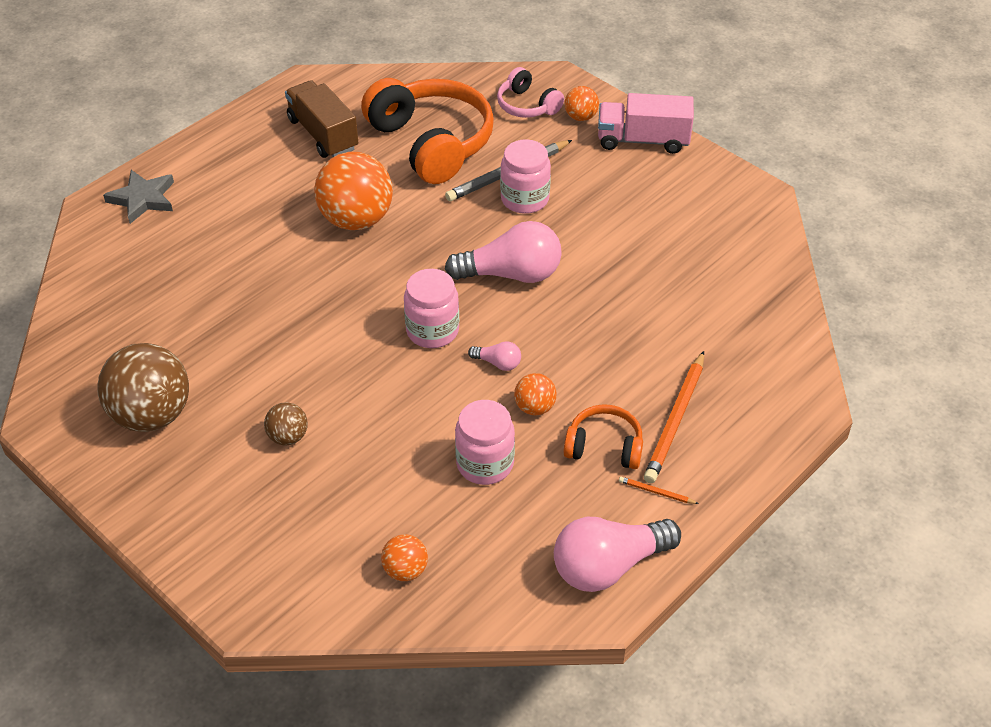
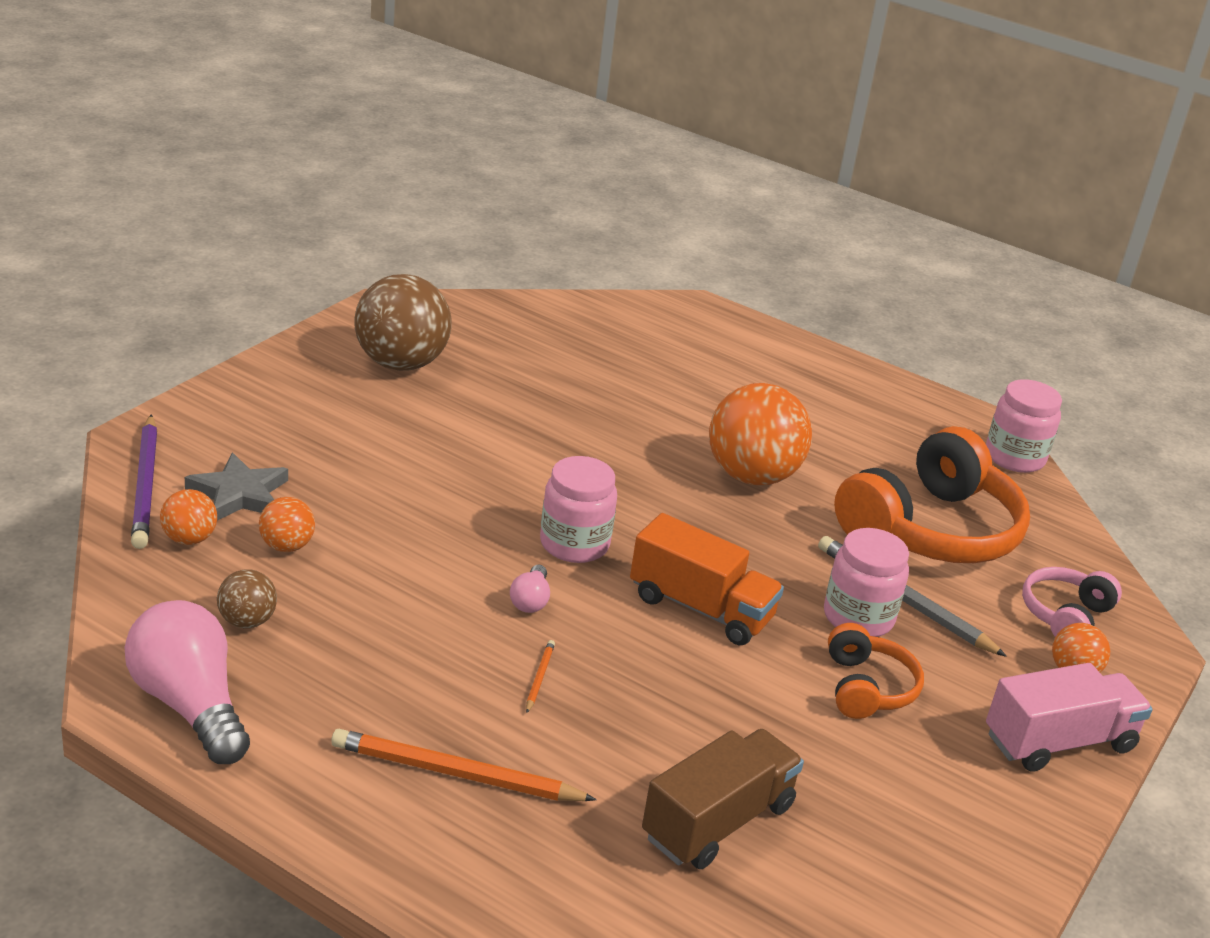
camera: 75 degrees right, 15 degrees down
grey star [103,170,174,224] -> grey star moved to [185,452,288,520]
brown ball [264,402,308,445] -> brown ball moved to [217,569,277,628]
brown truck [285,80,358,158] -> brown truck moved to [642,729,804,869]
pink light bulb [445,221,562,283] -> orange truck [630,513,784,645]
pink jar [455,400,515,485] -> pink jar moved to [986,379,1062,473]
orange ball [514,373,557,416] -> orange ball moved to [259,497,315,552]
orange headphones [563,404,643,469] -> orange headphones moved to [828,623,924,719]
pink truck [598,93,694,154] -> pink truck turned 75 degrees clockwise [986,663,1153,772]
orange pencil [619,477,699,504] -> orange pencil moved to [526,640,555,713]
none -> purple pencil [131,415,157,549]

